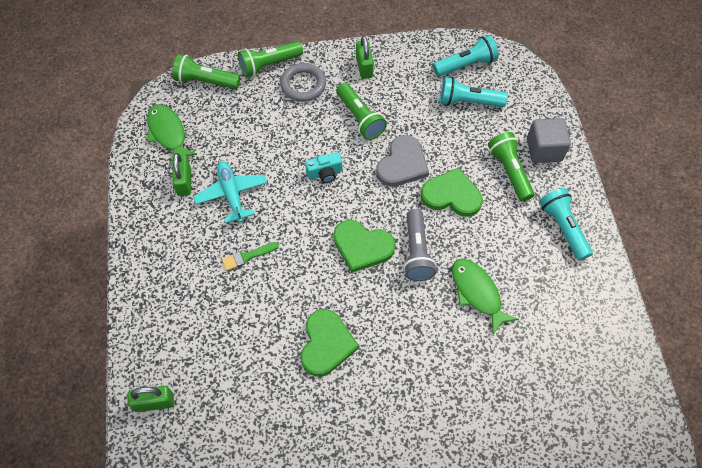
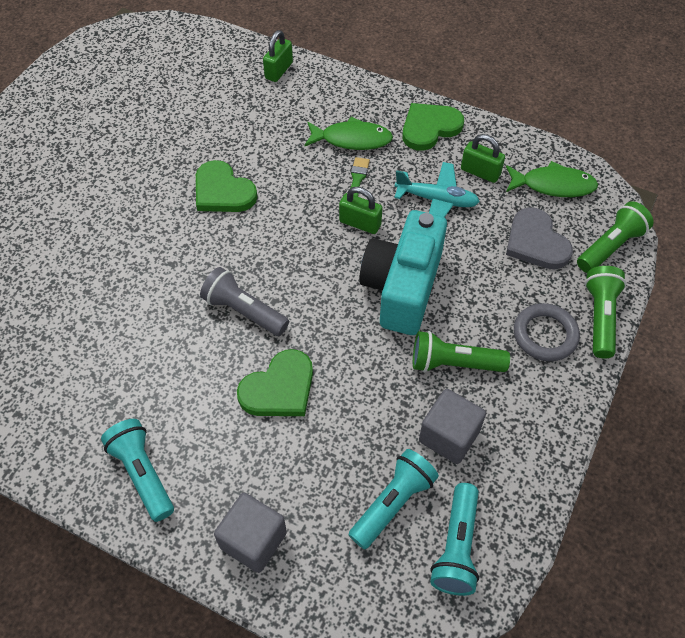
camera: 125 degrees right, 5 degrees down
turquoise camera [305,152,342,183] -> turquoise camera [359,210,447,335], size x2.41
green heart [333,220,396,273] -> green heart moved to [402,103,464,151]
green padlock [356,36,374,79] -> green padlock moved to [339,186,382,234]
grey heart [376,135,429,187] -> grey heart moved to [506,207,573,269]
green fish [452,259,519,335] -> green fish moved to [304,117,393,150]
green flashlight [488,132,535,202] -> none
turquoise flashlight [539,188,593,261] -> turquoise flashlight turned 135 degrees counterclockwise [101,419,174,522]
none -> grey cube [419,389,486,464]

